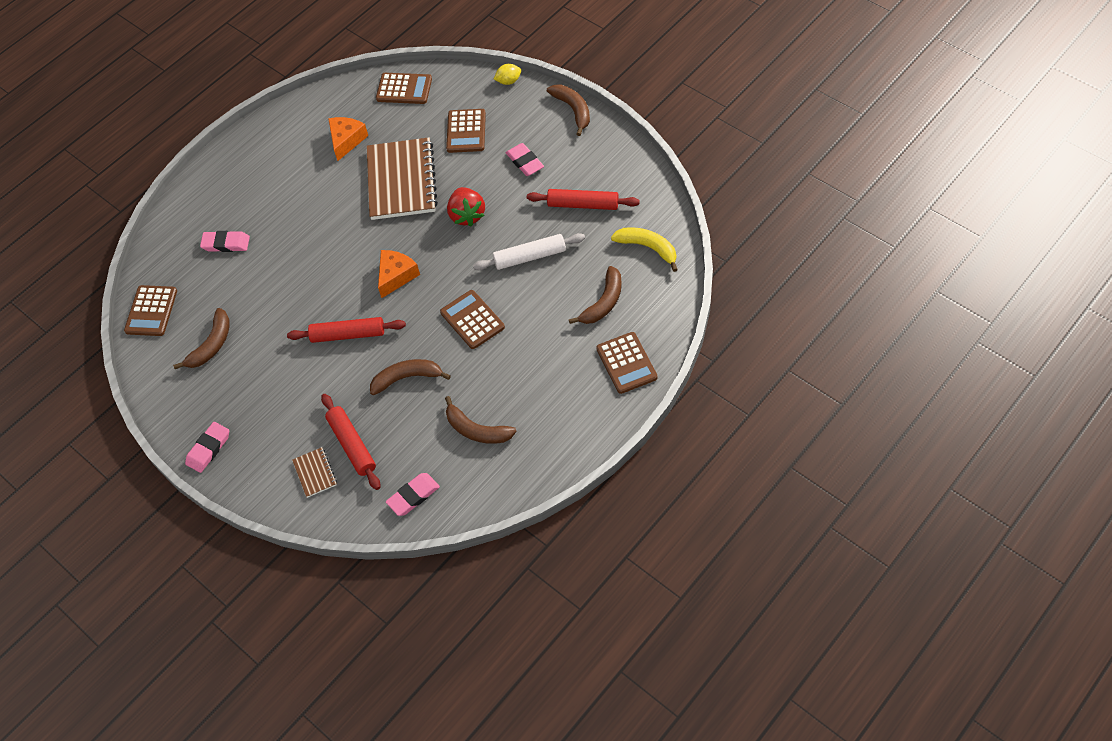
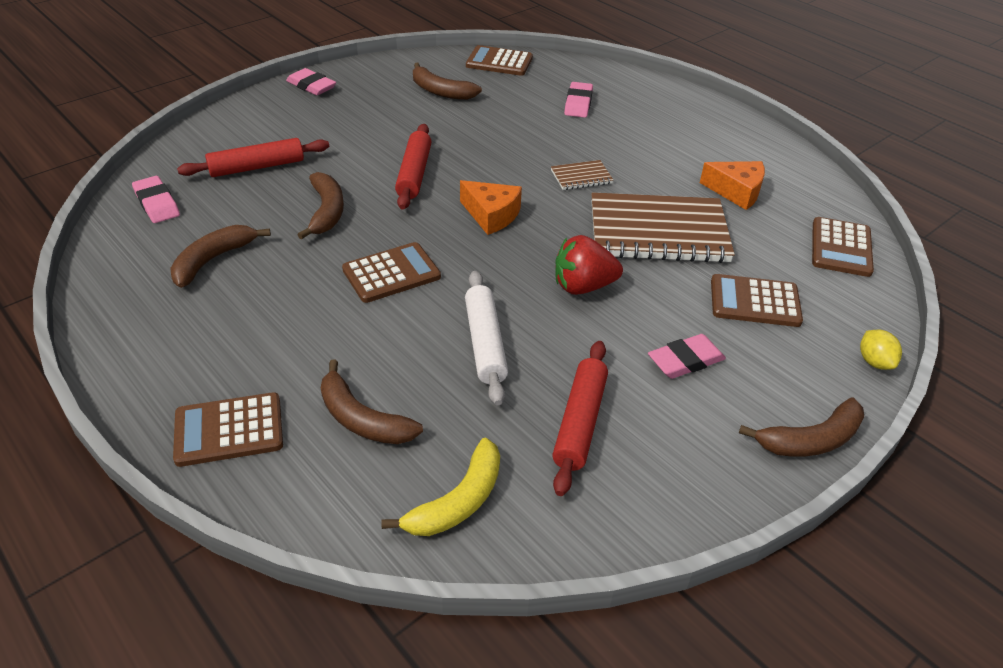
camera: 90 degrees right, 15 degrees down
brown notebook [292,447,337,498] -> brown notebook moved to [551,160,613,190]

